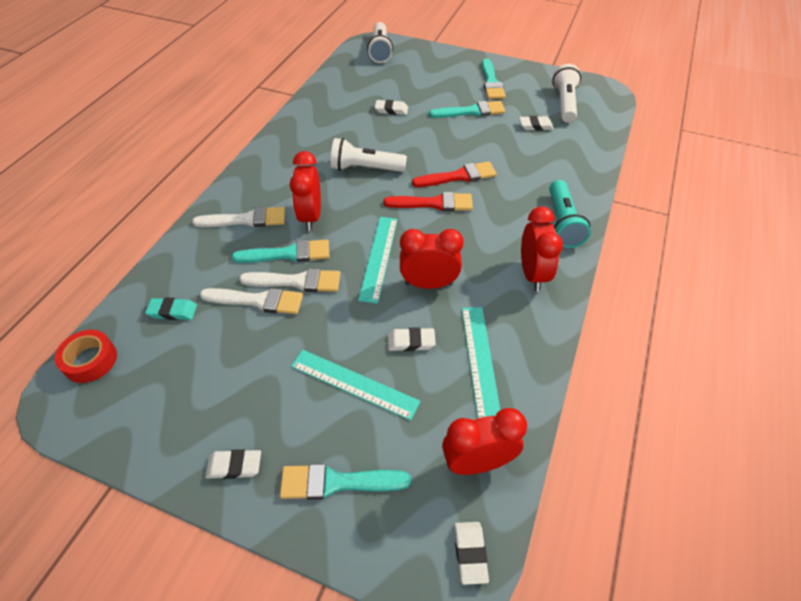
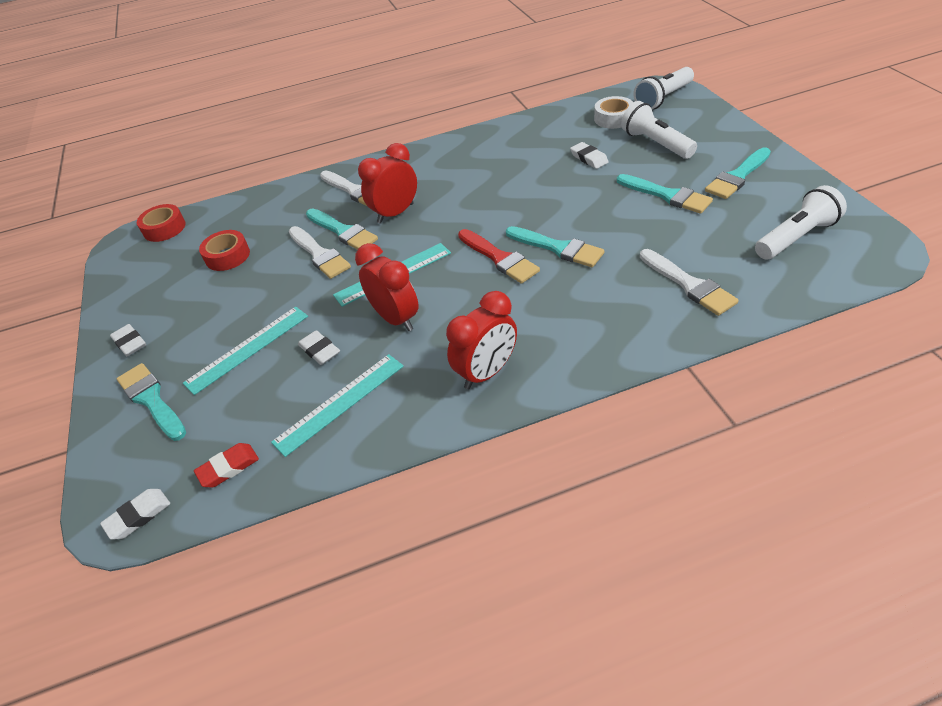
camera: 55 degrees right, 5 degrees down
turquoise eraser [145,297,197,320] -> none
white brush [200,288,303,314] -> white brush moved to [640,249,739,316]
turquoise ruler [291,350,421,420] -> turquoise ruler turned 60 degrees clockwise [183,307,308,395]
white flashlight [331,138,407,172] -> white flashlight moved to [621,101,697,159]
red brush [412,161,497,187] -> turquoise brush [506,226,604,267]
red clock [442,408,527,475] -> red eraser [194,443,259,487]
white eraser [519,116,554,131] -> none
turquoise flashlight [549,180,591,248] -> none
none -> red tape [199,230,250,271]
none -> white tape [594,96,634,129]

